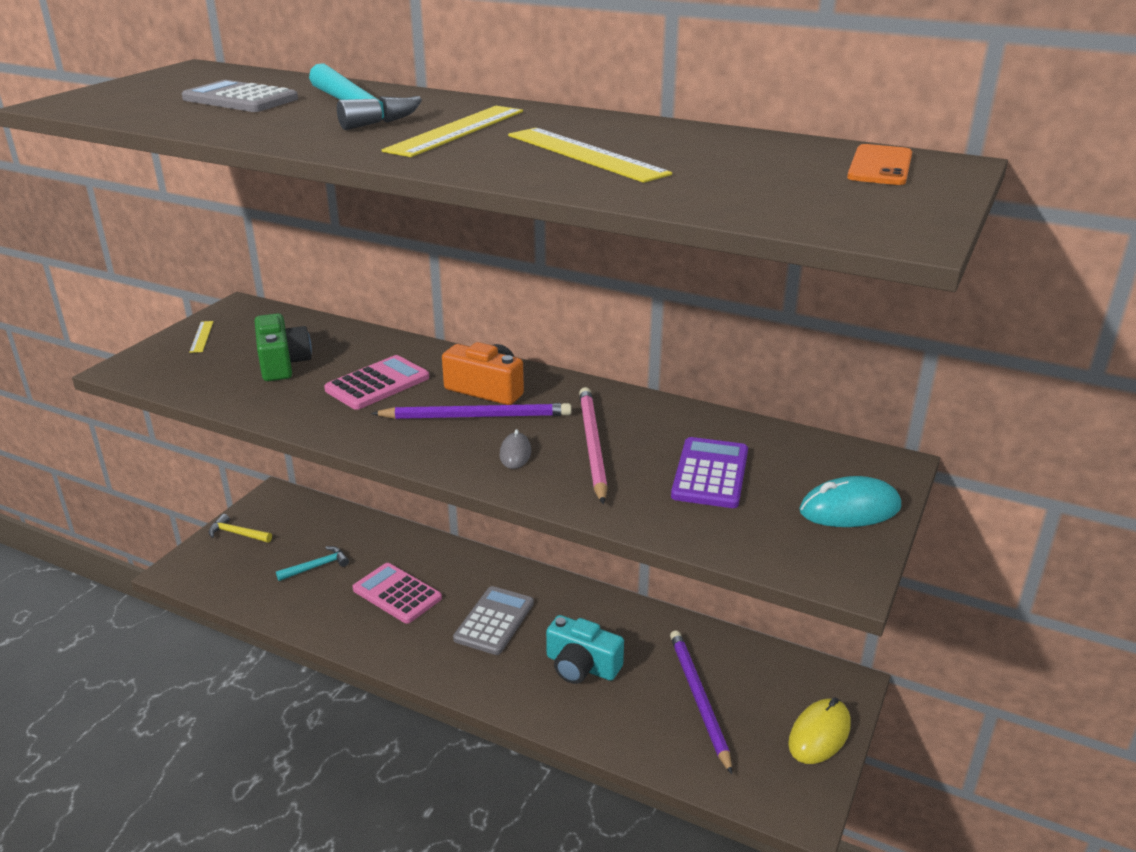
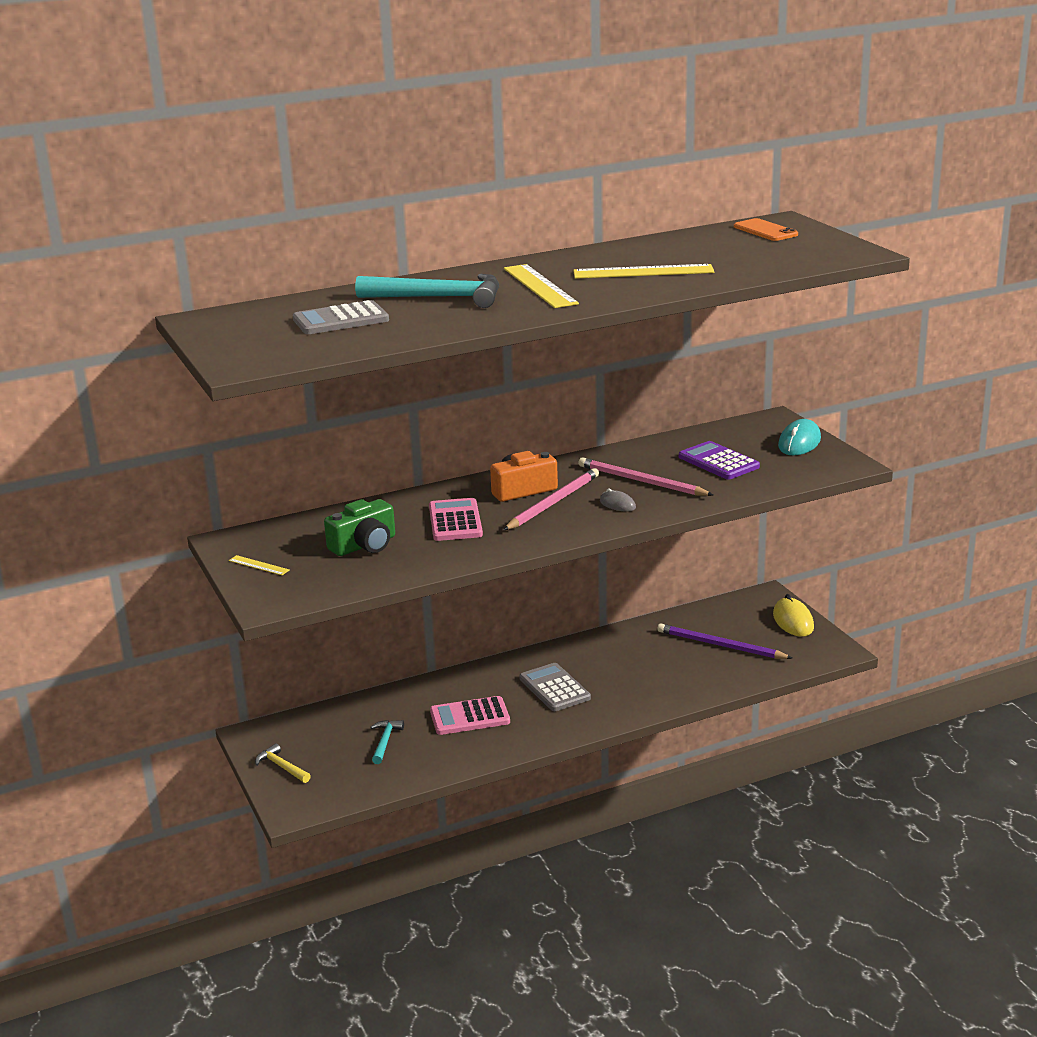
camera: 50 degrees left, 5 degrees down
yellow hammer [209,514,272,542] -> yellow hammer turned 75 degrees clockwise [255,743,311,783]
green camera [255,313,312,381] -> green camera turned 120 degrees clockwise [324,499,395,556]
purple pencil [371,403,571,419] -> pink pencil [503,468,599,530]
turquoise camera [546,615,624,684] -> none

